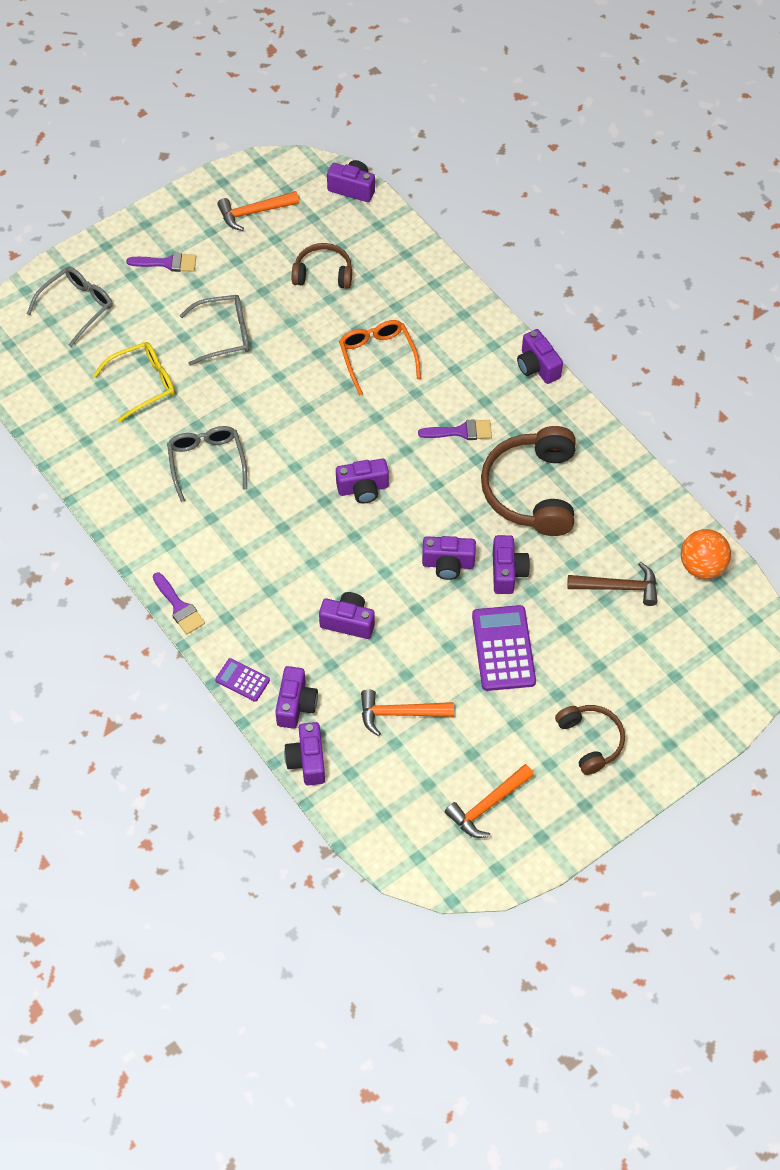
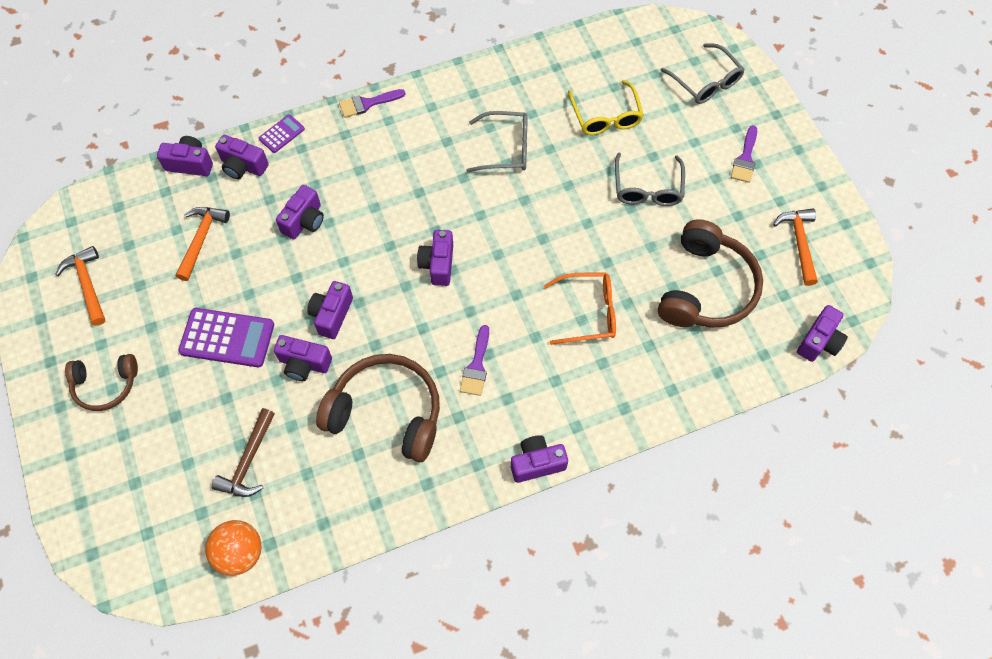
camera: 105 degrees right, 5 degrees up
brown headphones [292,243,352,289] -> brown headphones [658,219,763,328], size x1.72

